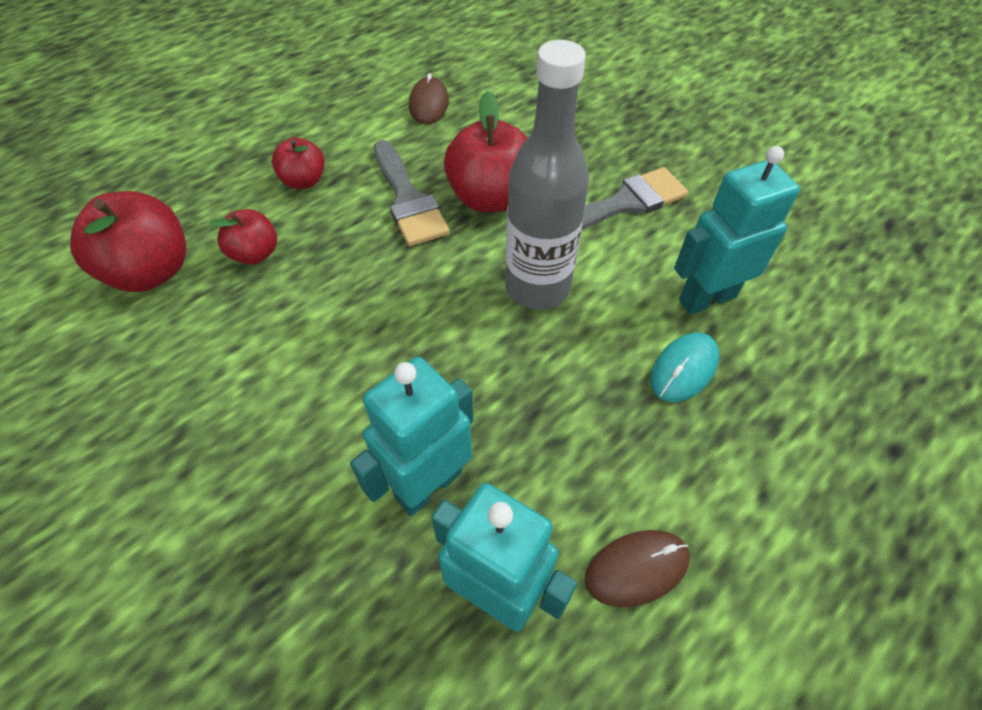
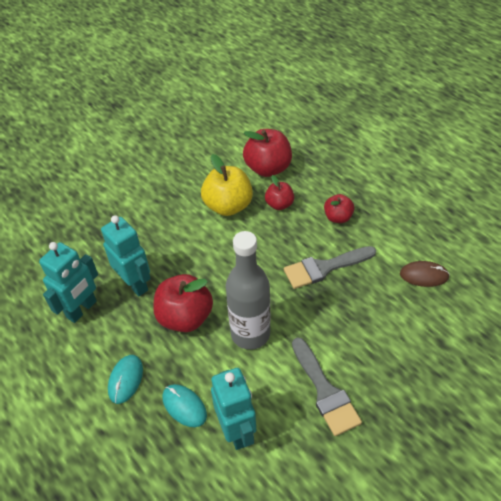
camera: 95 degrees right, 5 degrees down
red apple [444,91,528,212] -> red apple moved to [153,274,213,332]
brown mouse [585,530,690,607] -> none
none -> turquoise mouse [108,355,143,404]
none -> yellow apple [201,154,253,216]

